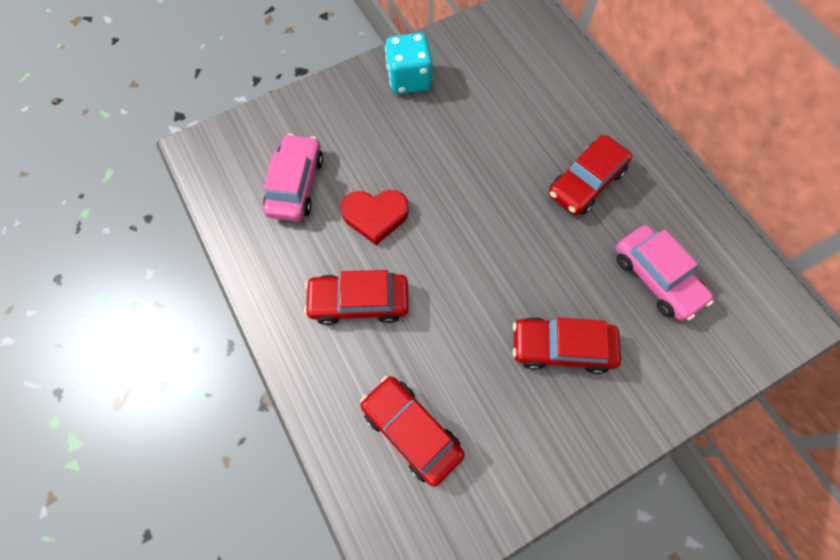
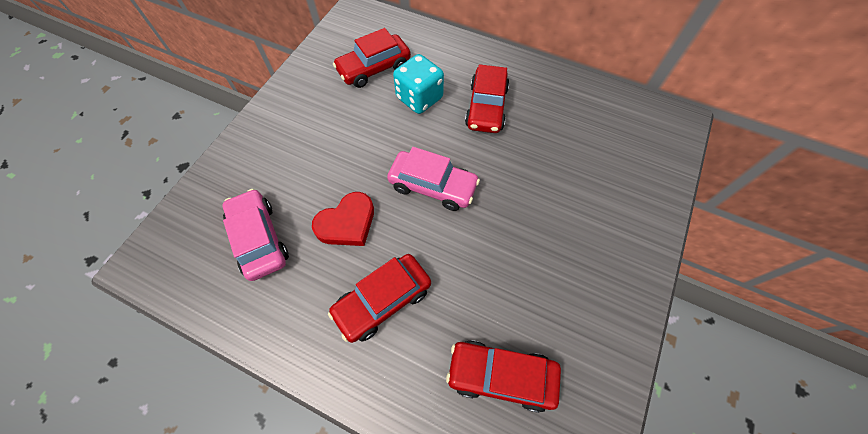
camera: 35 degrees left, 5 degrees down
turquoise dice [385,33,432,94] -> turquoise dice moved to [393,54,444,114]
red car [513,317,621,374] -> red car moved to [333,28,411,88]
pink car [616,225,713,321] -> pink car moved to [387,147,480,211]

